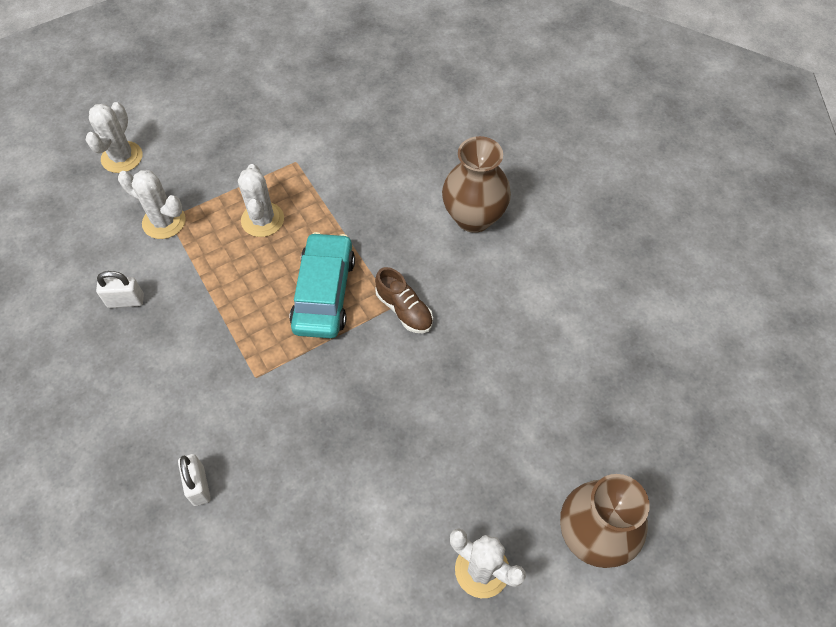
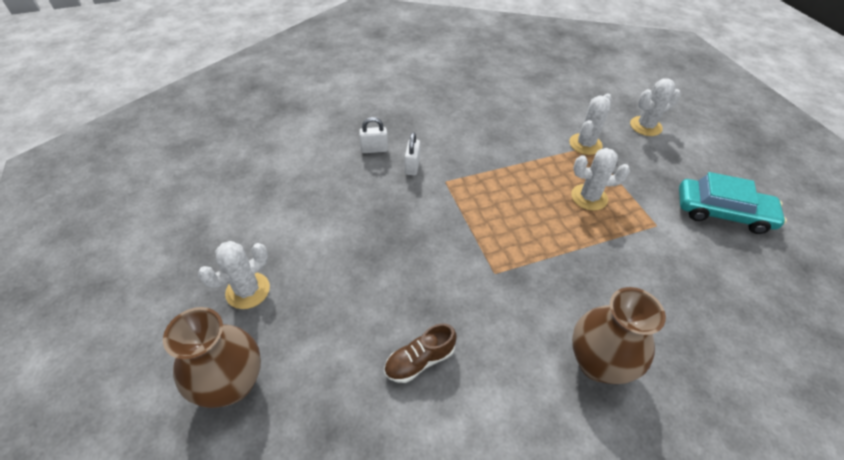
camera: 100 degrees right, 10 degrees down
white cactus [86,102,142,173] -> white cactus turned 45 degrees counterclockwise [630,78,681,136]
white padlock [96,271,144,308] -> white padlock moved to [405,132,420,175]
turquoise car [289,232,355,338] -> turquoise car moved to [679,172,787,234]
brown shoe [375,267,433,333] -> brown shoe moved to [384,323,457,383]

